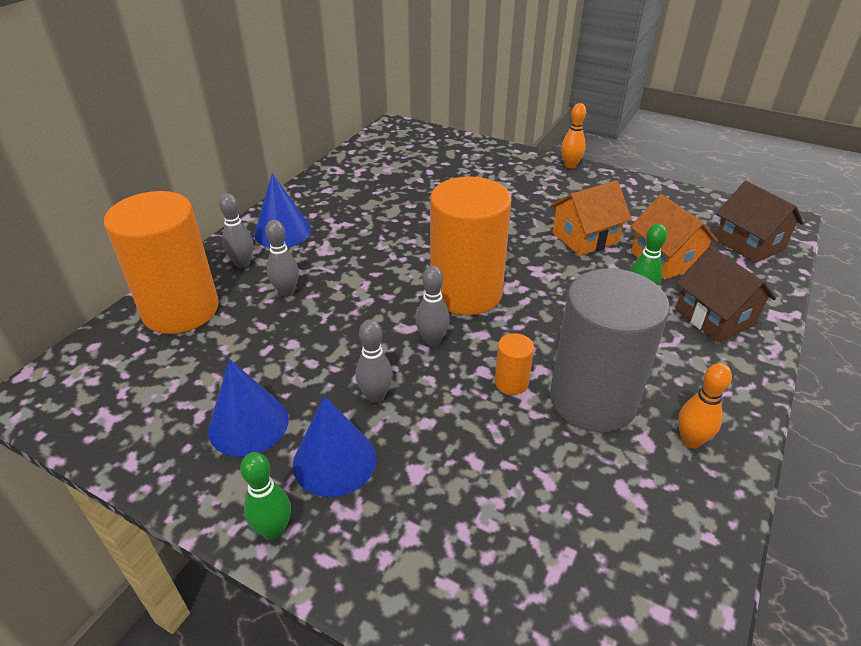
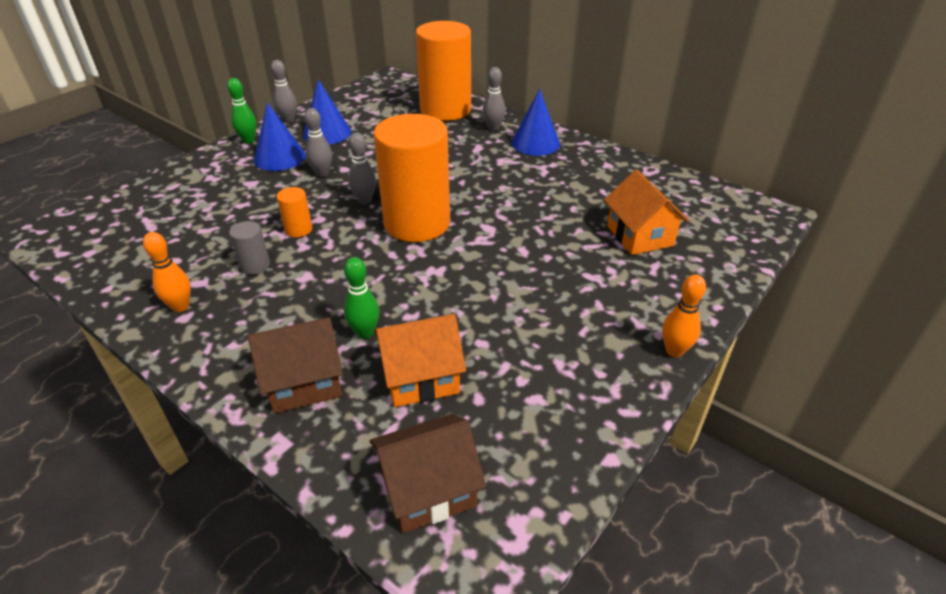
camera: 100 degrees right, 0 degrees up
grey bowling pin [265,220,299,297] -> grey bowling pin moved to [271,60,297,123]
orange house [550,180,632,256] -> orange house moved to [604,170,689,255]
grey cylinder [550,268,670,432] -> grey cylinder [229,221,270,275], size x0.40

